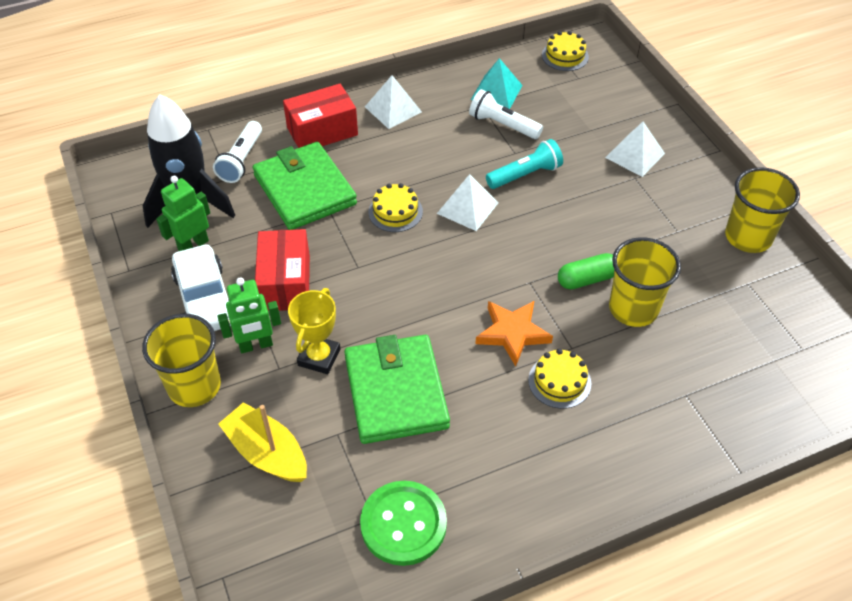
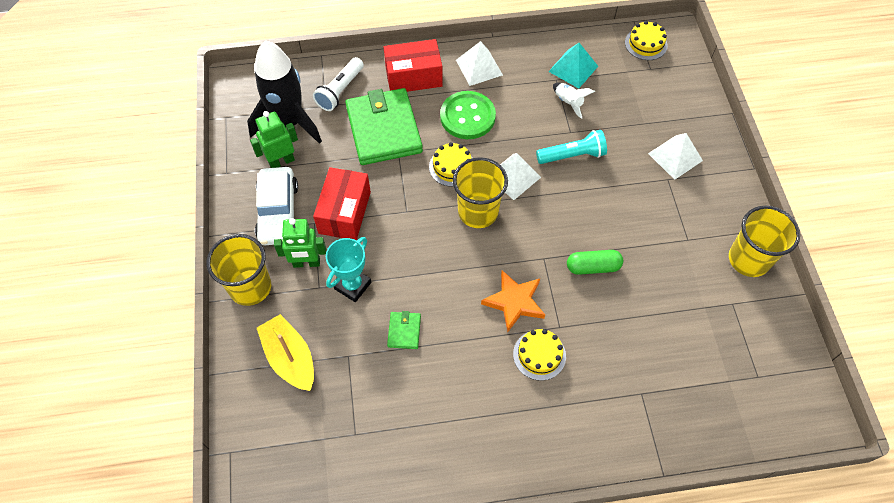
camera: 15 degrees right, 10 degrees up
yellow trophy [288,288,340,374] -> turquoise trophy [326,237,371,302]
green wallet [344,335,450,444] -> green wallet [387,311,421,349], size x0.42
green button [360,481,447,566] -> green button moved to [440,91,496,139]
white flashlight [469,89,543,139] -> white rocket [553,83,595,119]
yellow cup [609,237,681,327] -> yellow cup moved to [453,157,508,228]

